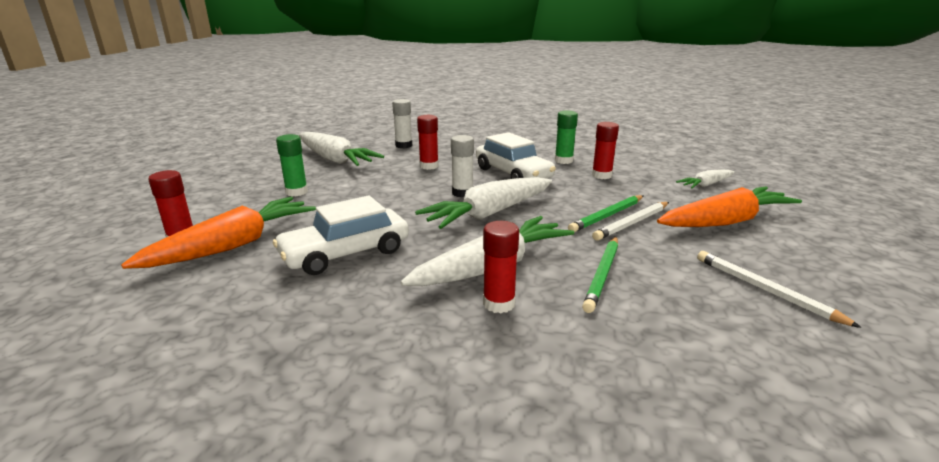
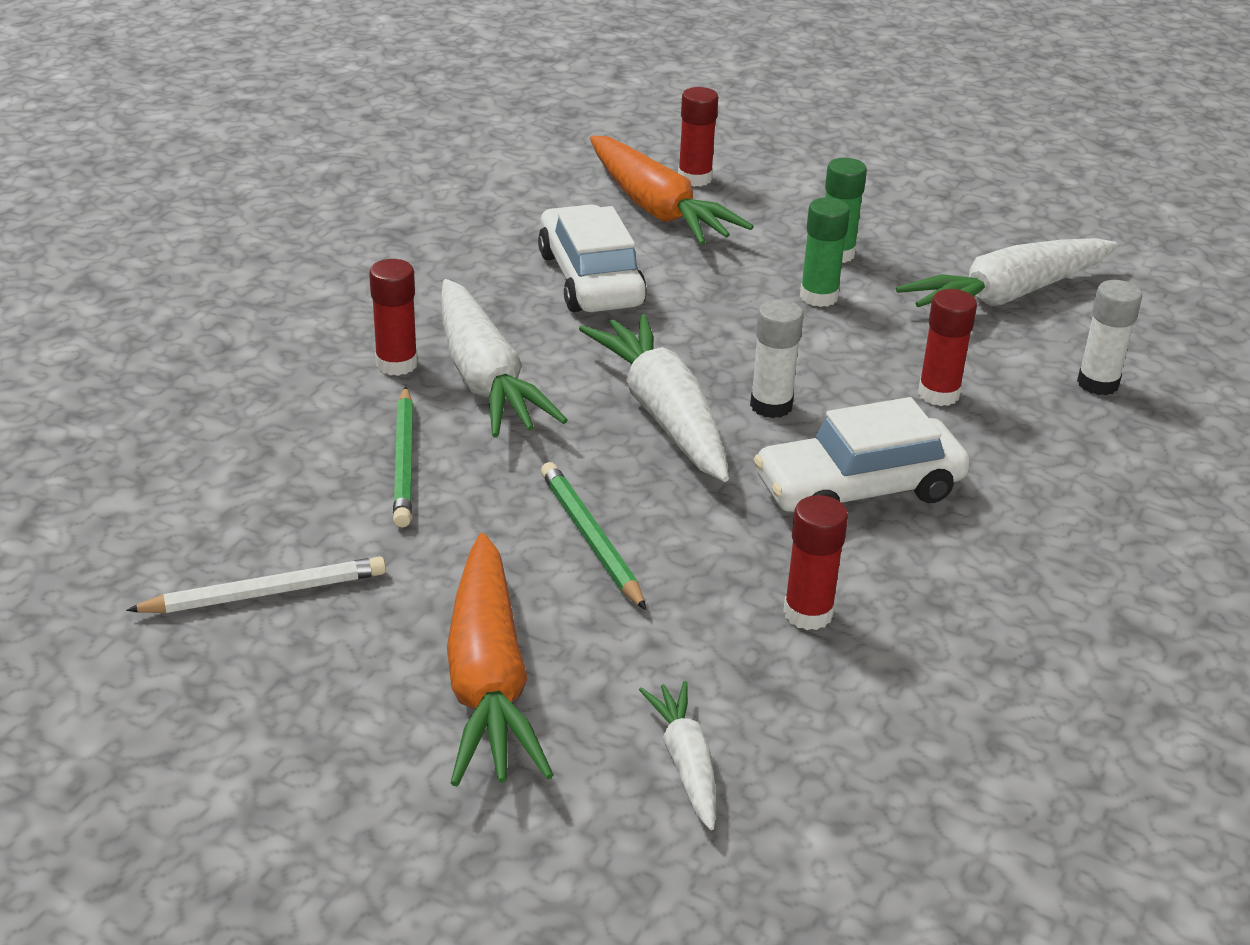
camera: 105 degrees right, 10 degrees up
green glue stick [555,110,578,164] -> green glue stick moved to [800,197,850,307]
green pencil [582,237,618,313] -> green pencil turned 135 degrees counterclockwise [393,386,413,528]
white pencil [592,202,669,241] -> none

